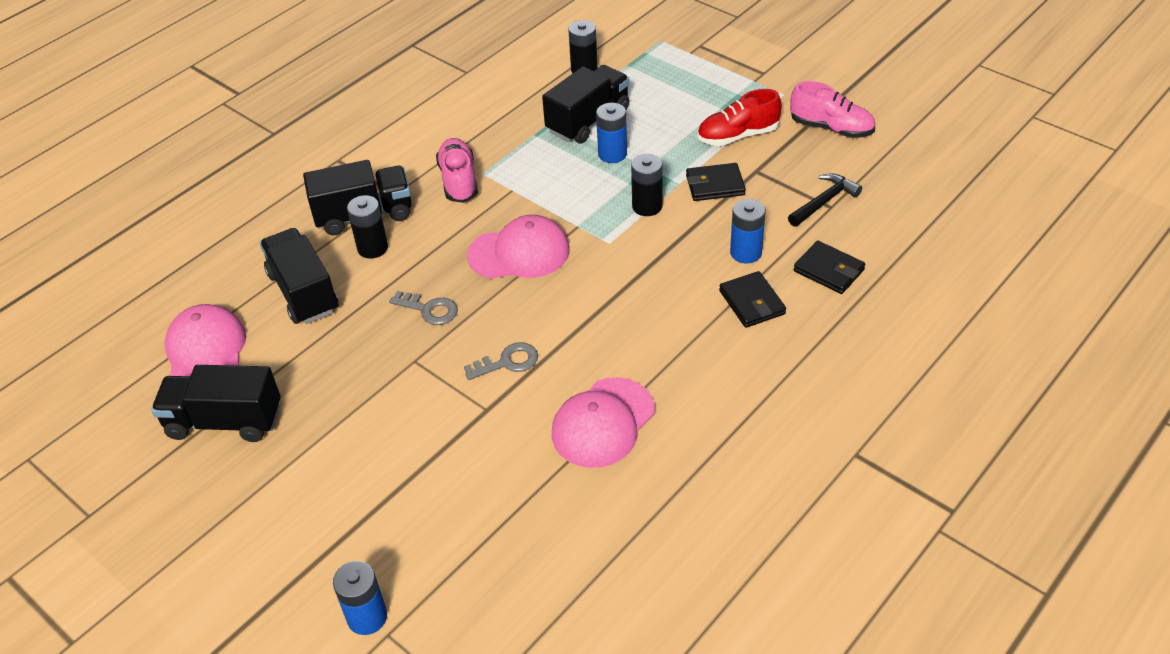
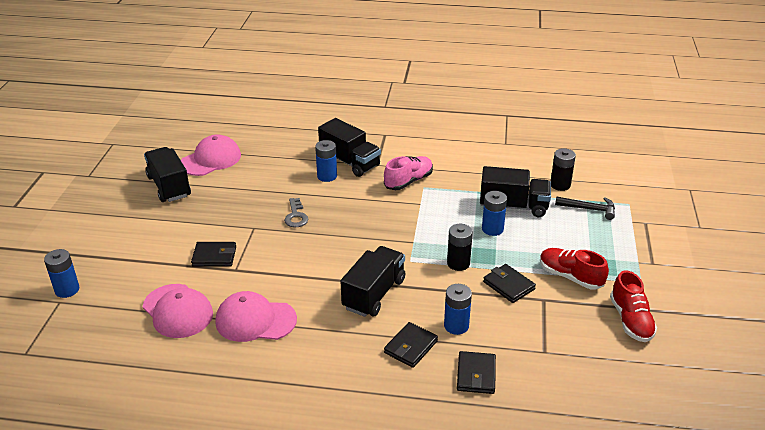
camera: 55 degrees right, 10 degrees down
black truck [260,228,339,324] -> black truck moved to [340,246,406,317]
black battery [347,195,388,258] -> blue battery [315,140,337,182]
grey key [464,342,538,380] -> none
pink cap [467,215,570,279] -> pink cap moved to [143,284,213,338]
black hammer [788,173,862,227] -> black hammer moved to [555,196,615,220]
pink shoe [790,81,875,138] -> red shoe [610,270,657,342]
none -> black wallet [191,242,236,267]

